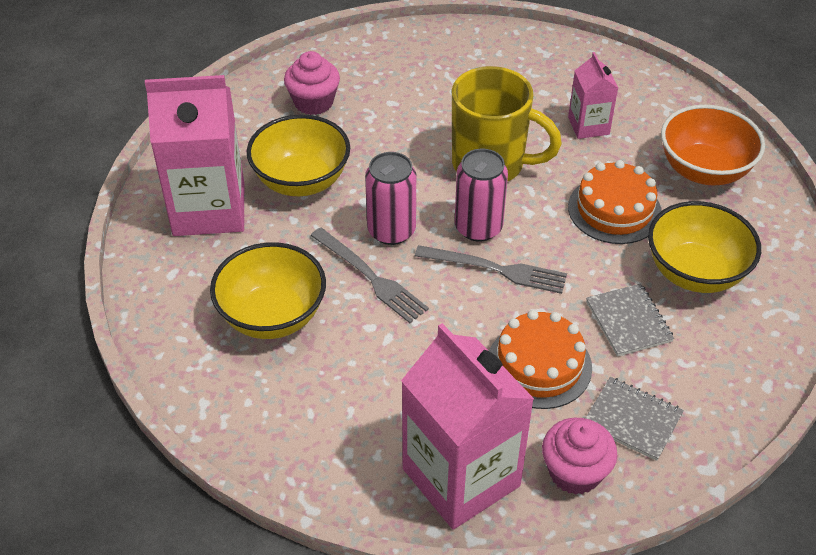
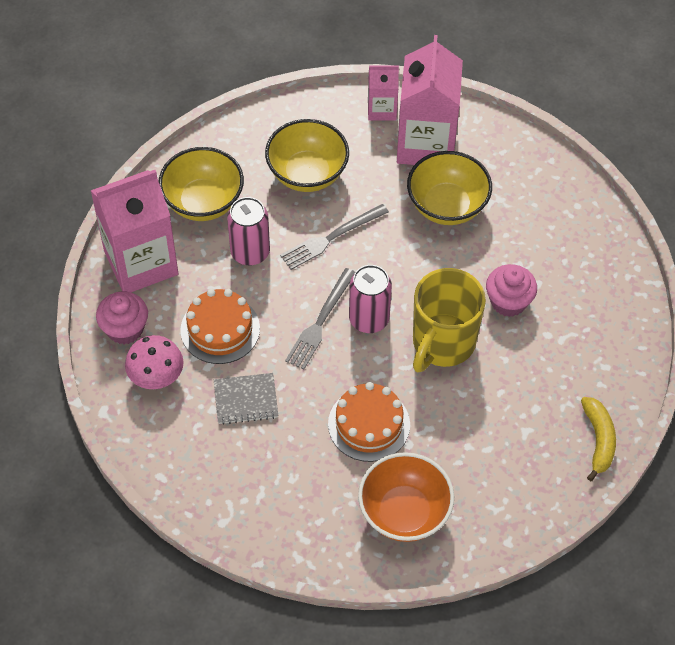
camera: 100 degrees right, 10 degrees up
pink cupcake [284,51,340,115] -> pink cupcake moved to [486,264,537,317]
pink can [365,152,416,245] -> pink can moved to [227,197,270,265]
pink carton [568,52,618,139] -> pink carton moved to [368,65,399,120]
grey notebook [585,377,684,461] -> pink mushroom [125,335,184,389]
yellow bowl [648,201,761,293] -> yellow bowl moved to [159,147,244,221]
none -> yellow banana [581,397,616,481]

